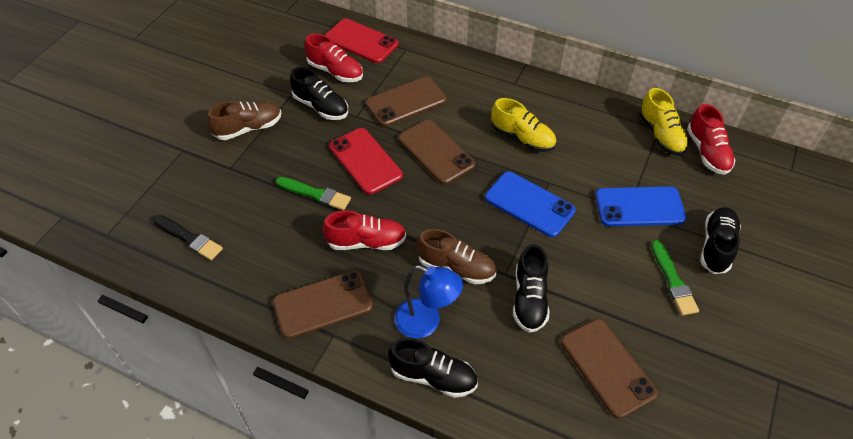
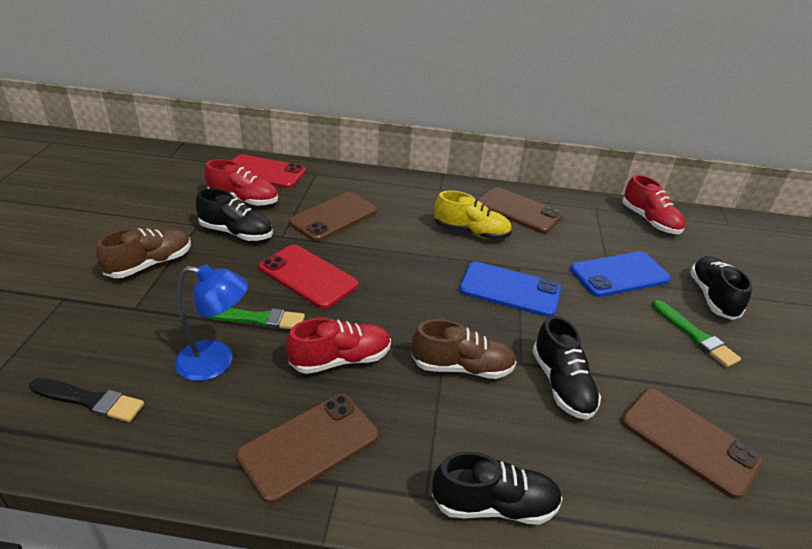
camera: 20 degrees left, 15 degrees down
blue lamp [395,265,463,338] -> blue lamp moved to [175,264,248,381]
brown phone [398,120,475,184] -> brown phone moved to [478,187,563,233]
yellow shoe [639,88,689,156] -> none

